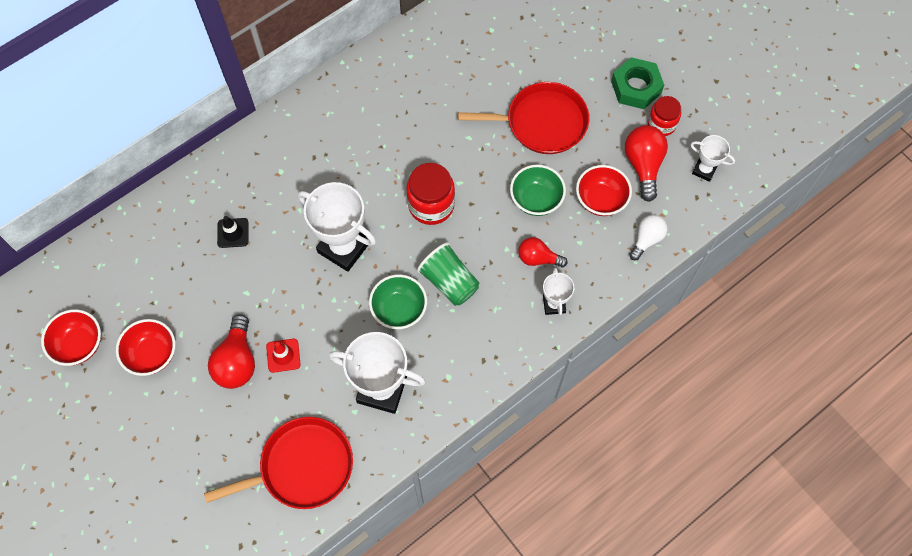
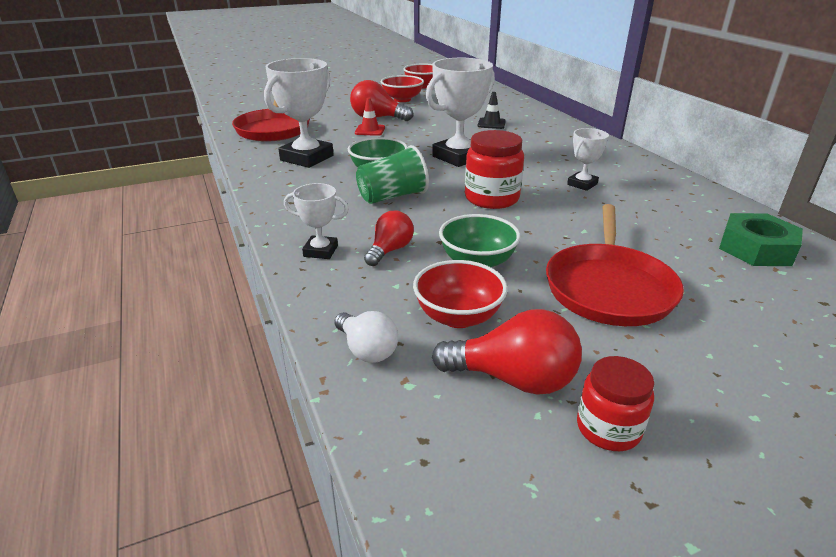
camera: 105 degrees right, 35 degrees down
green nut [611,57,664,109] -> green nut moved to [719,213,803,266]
white trophy [690,135,735,182] -> white trophy moved to [567,128,609,191]

